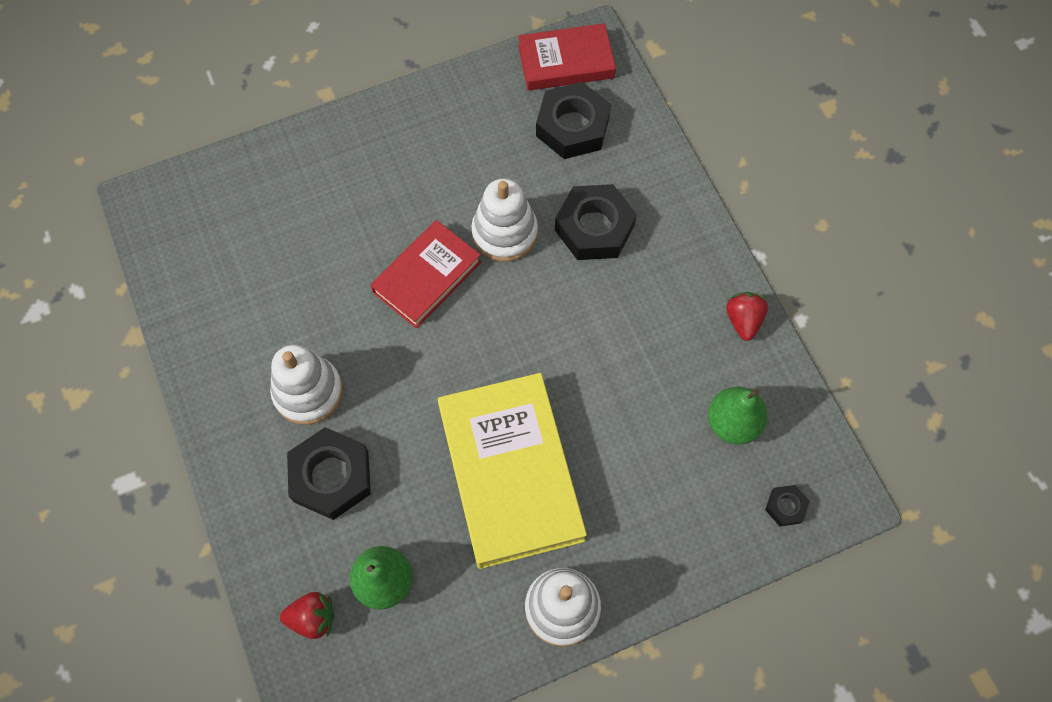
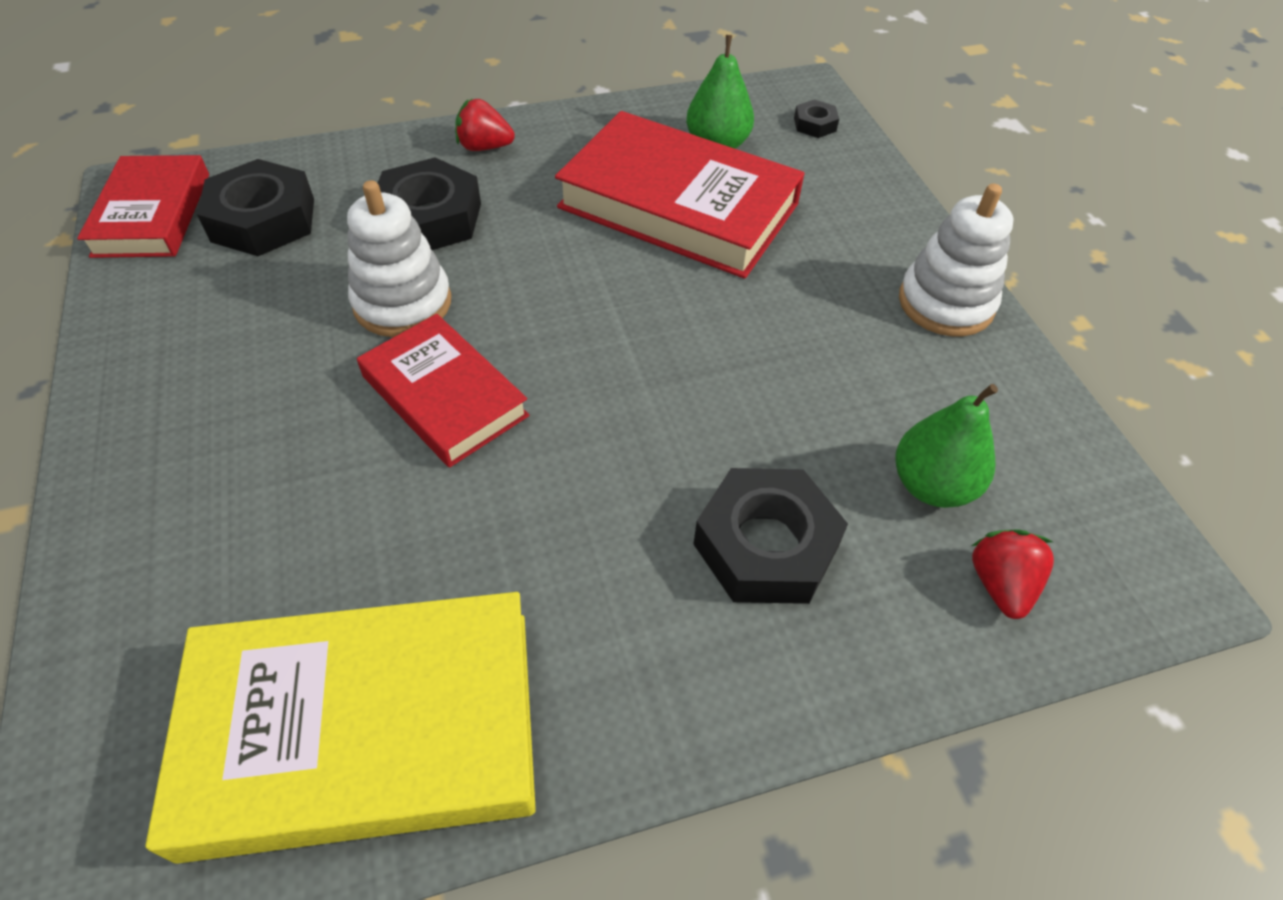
camera: 85 degrees left, 15 degrees down
white stacking toy [270,345,343,425] -> none
yellow book [438,373,587,569] -> yellow book moved to [145,592,536,864]
red strawberry [726,292,768,341] -> red strawberry moved to [455,99,515,151]
none -> red book [555,111,805,279]

